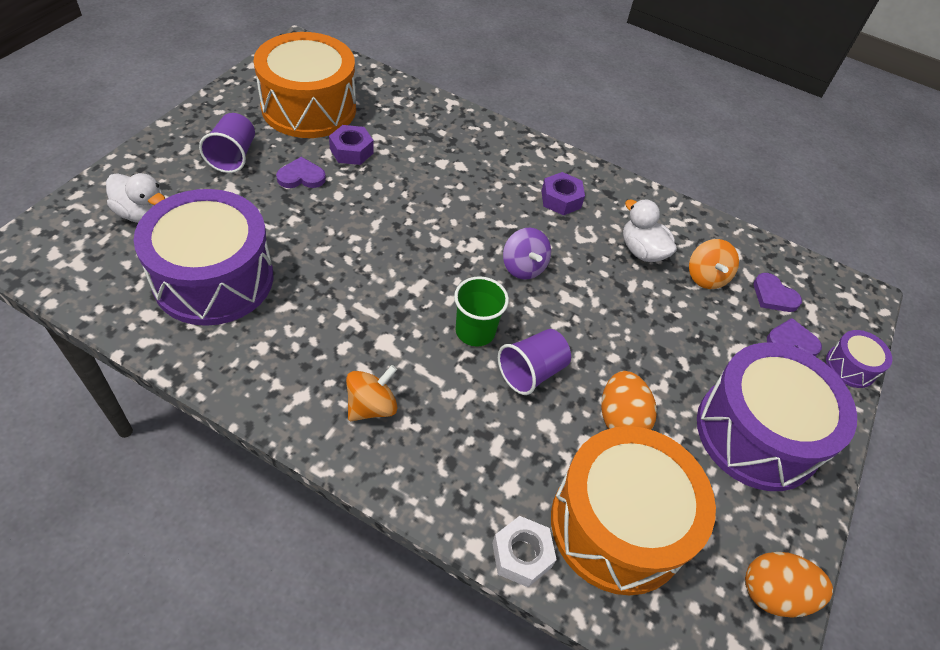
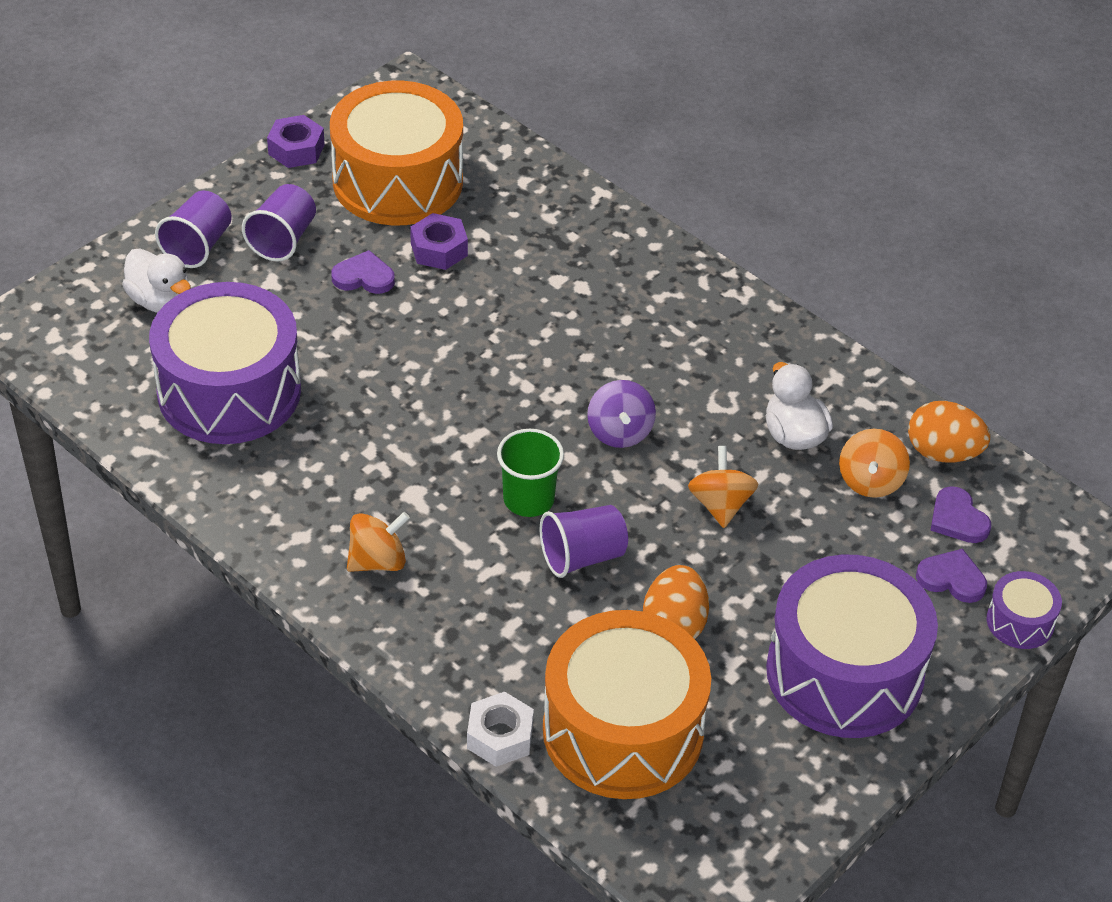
camera: 20 degrees right, 5 degrees down
purple nut [542,172,585,215] -> purple nut moved to [267,115,325,168]
orange egg [745,552,833,618] -> orange egg moved to [908,401,990,463]
none -> purple cup [155,190,232,268]
none -> orange spinning top [688,446,758,528]

